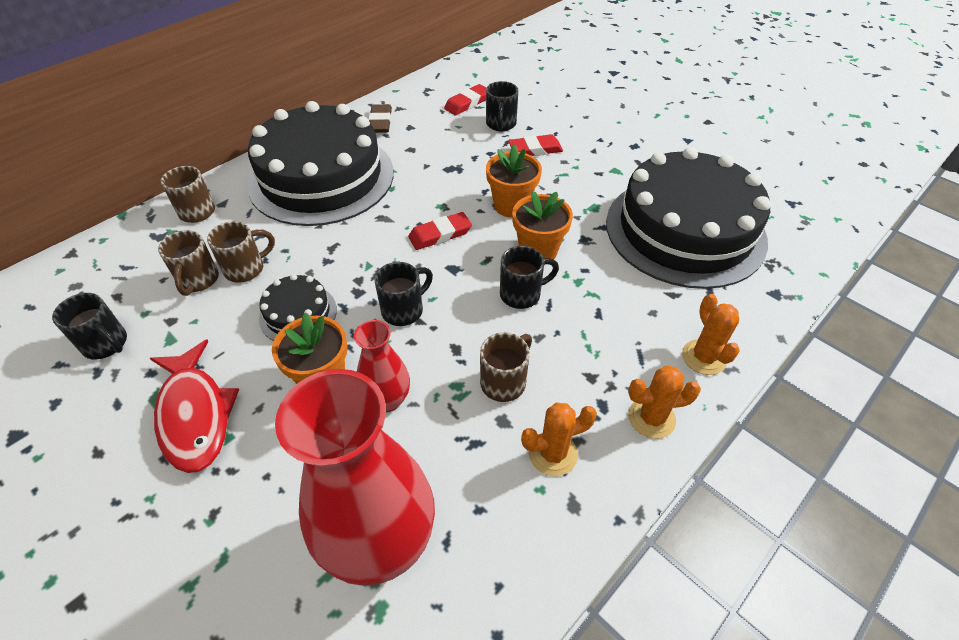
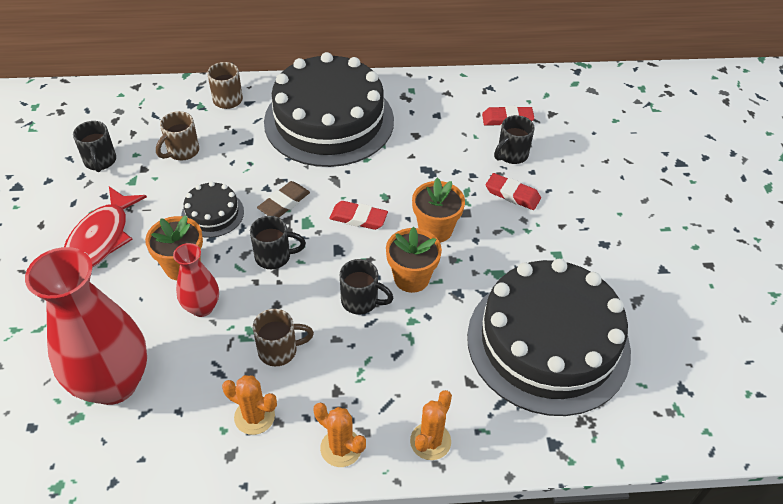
camera: 40 degrees right, 0 degrees up
brown mug [207,221,275,283] -> none
brown eraser [369,104,392,133] -> brown eraser moved to [257,181,310,217]

